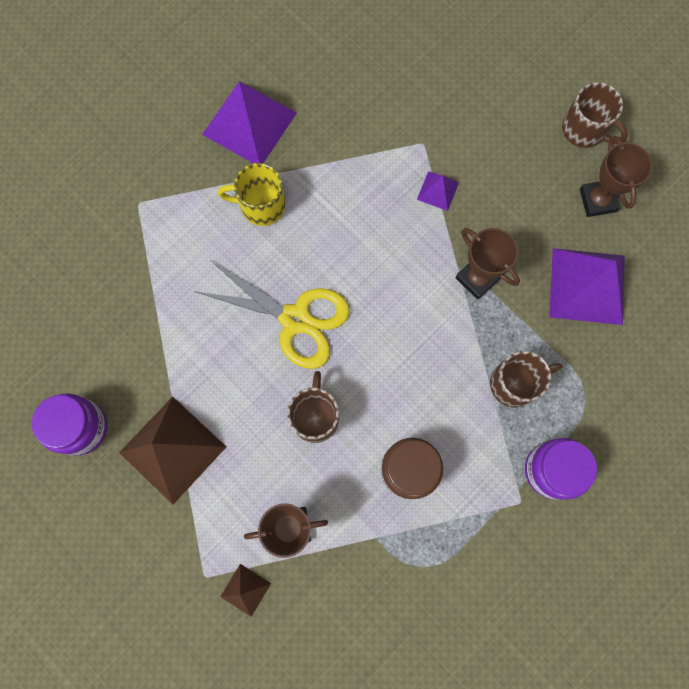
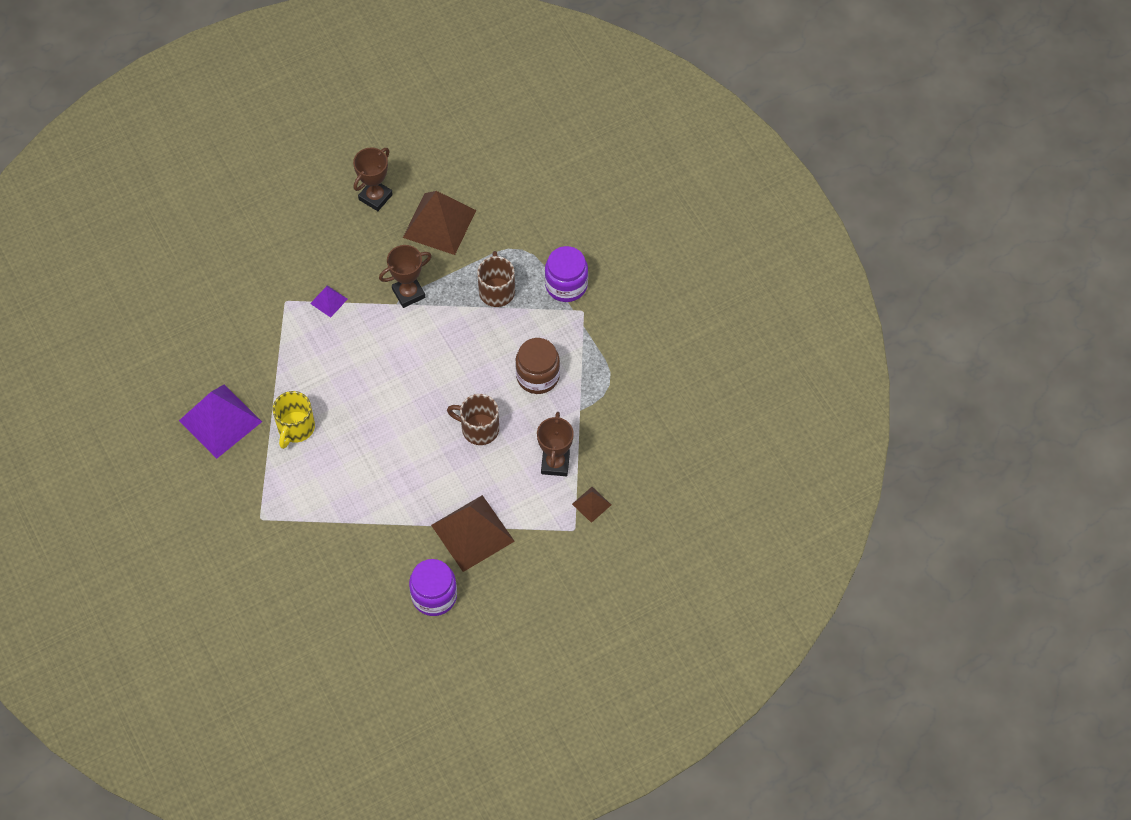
camera: 75 degrees left, 15 degrees down
yellow scissors [194,260,350,369] -> none
purple pyramid [549,248,625,325] -> brown pyramid [403,191,476,255]
brown mug [562,82,628,148] -> none
brown trophy [580,136,653,217] -> brown trophy turned 60 degrees counterclockwise [353,148,393,211]

